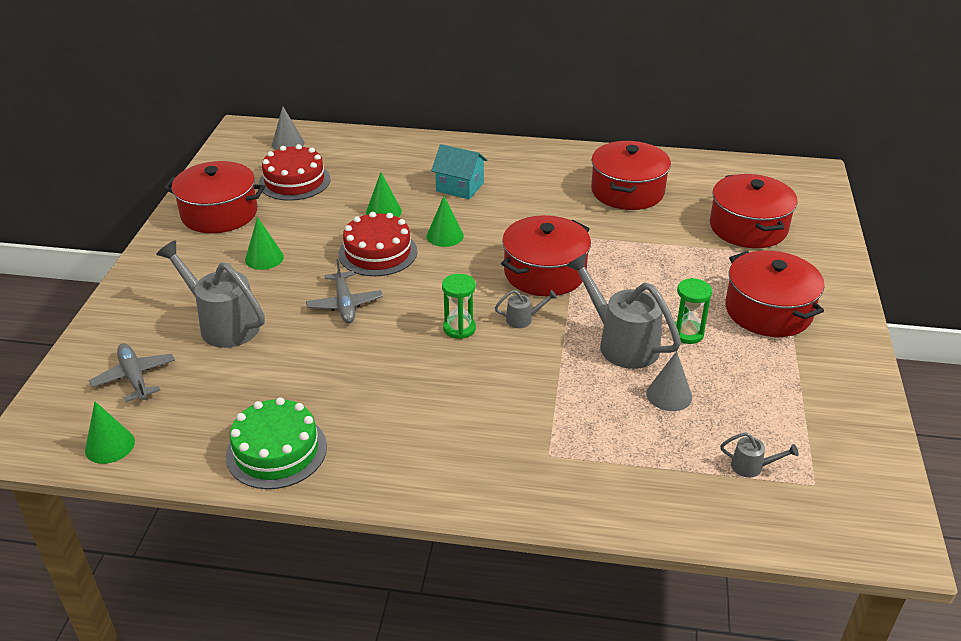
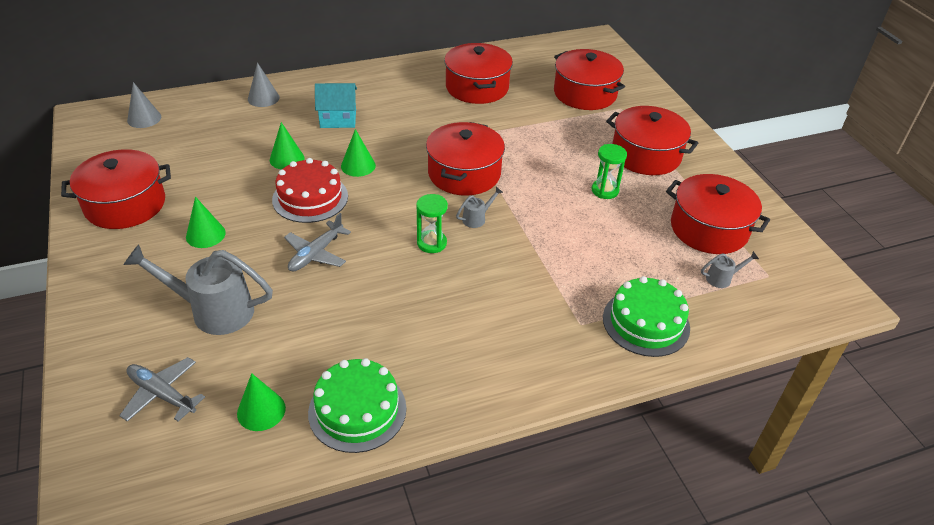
camera: 30 degrees left, 5 degrees up
green cone [85,401,135,464] -> green cone moved to [237,373,286,431]
red cake [259,144,330,201] -> none
grey plane [306,259,383,323] -> grey plane turned 75 degrees clockwise [284,213,351,271]
grey watering can [566,253,681,369] -> none
grey cone [646,351,692,411] -> grey cone moved to [248,62,280,107]
none -> green cake [603,276,690,357]
none -> red pot [666,174,770,254]

